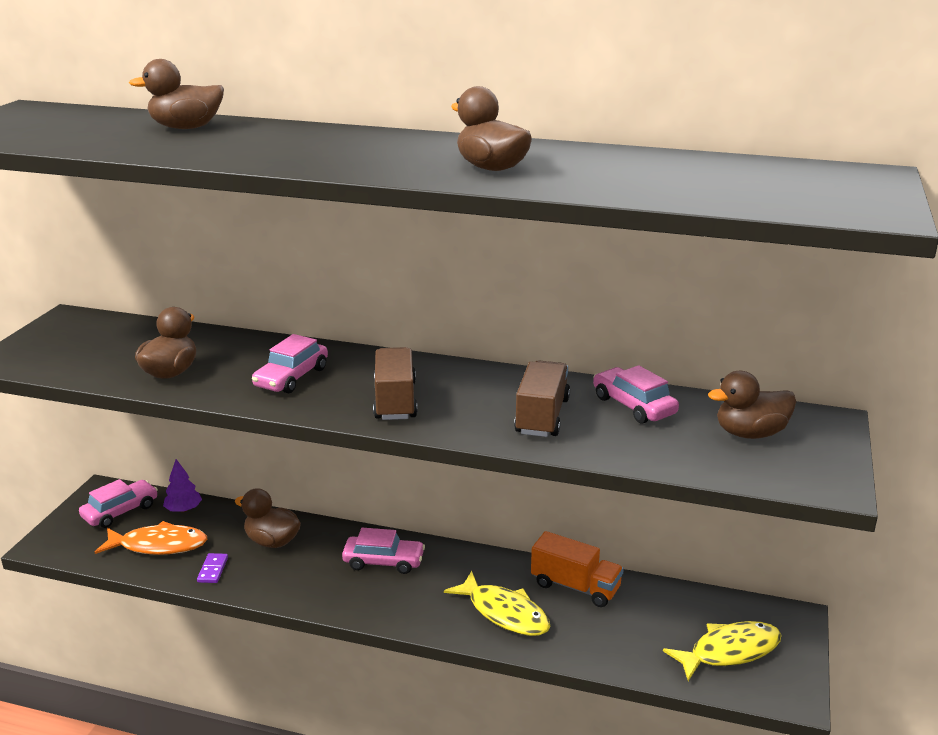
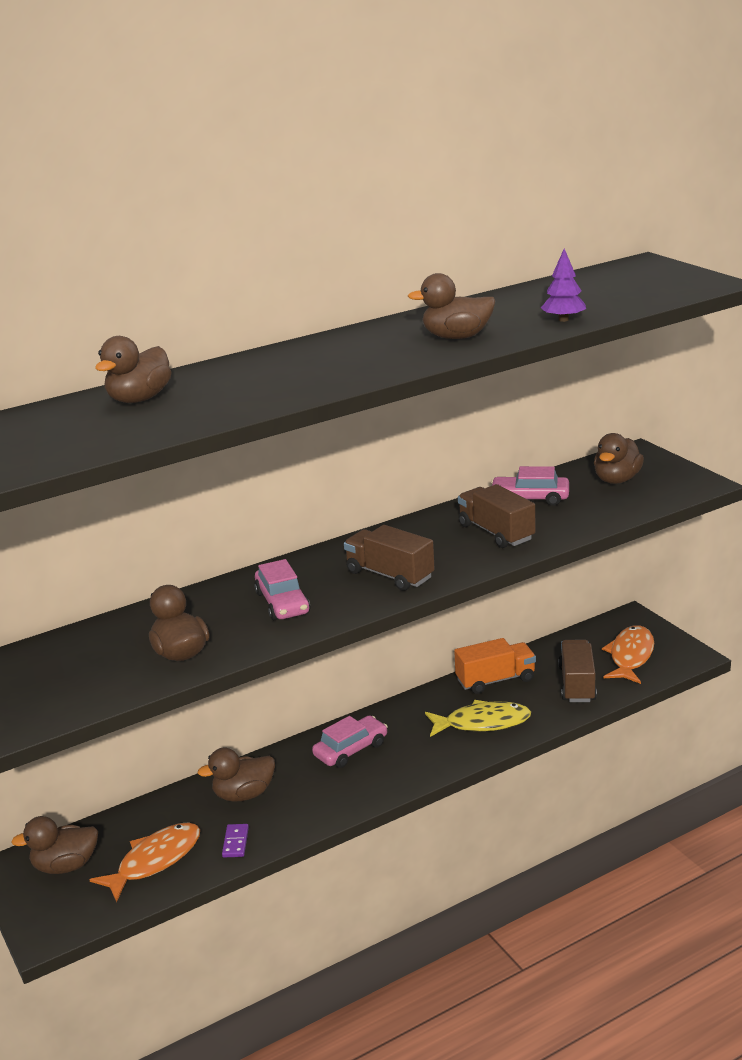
camera: 45 degrees left, 0 degrees up
pink car [79,479,158,528] -> brown duck [11,816,98,874]
purple tree [163,459,202,512] -> purple tree moved to [541,249,586,322]
purple domino [197,553,228,583] -> purple domino turned 45 degrees clockwise [222,824,249,857]
yellow fish [663,621,782,681] -> orange fish [602,625,654,684]
none -> brown truck [558,640,597,702]

